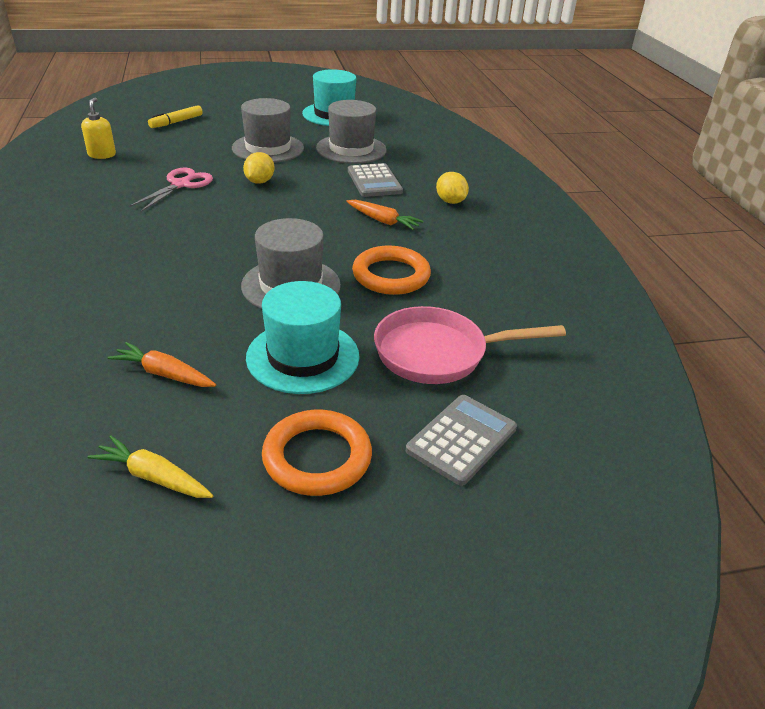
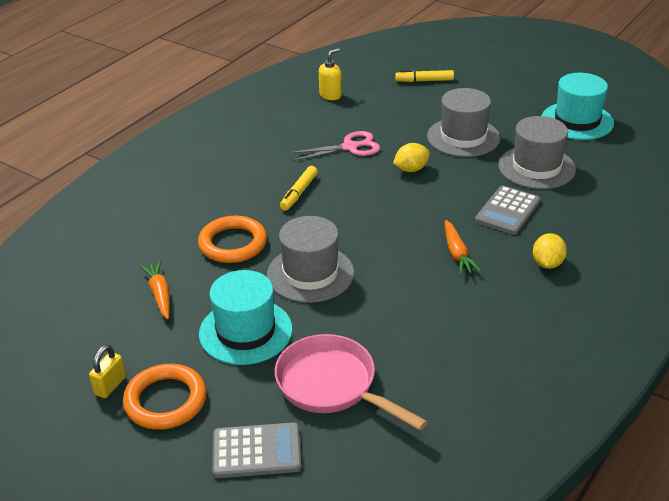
camera: 50 degrees right, 0 degrees up
yellow carrot [87,435,213,498] -> none
orange ring [352,246,431,295] -> orange ring moved to [198,216,267,263]
none -> yellow padlock [89,344,126,398]
none -> yellow marker [280,166,318,211]

